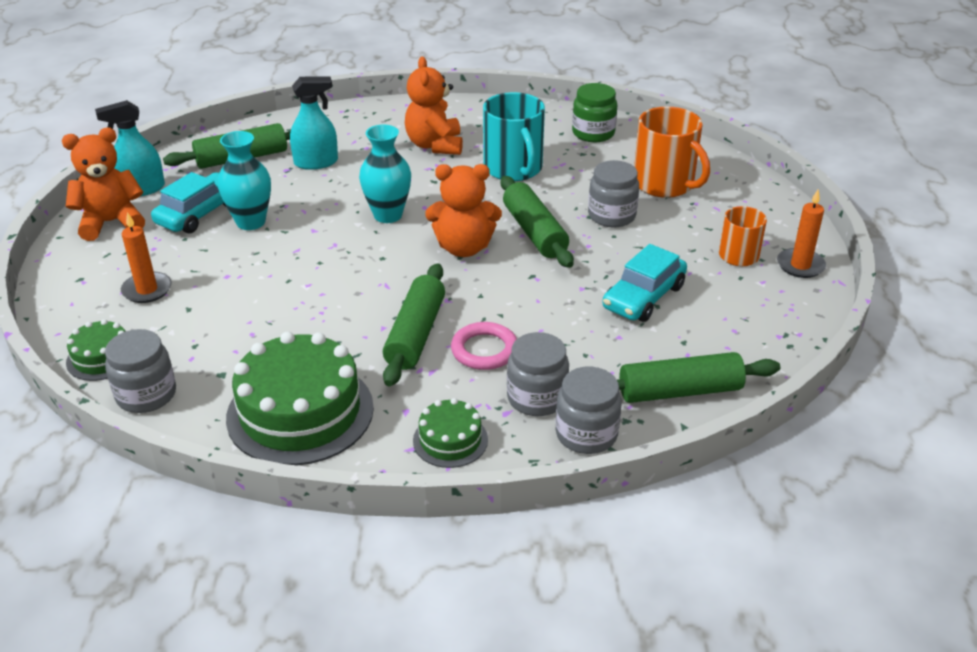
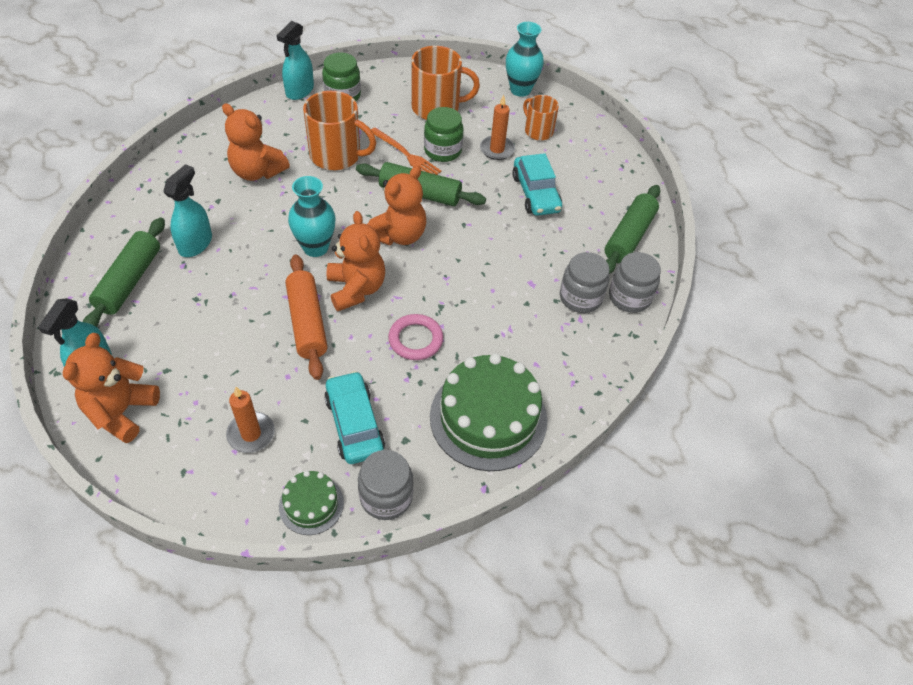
camera: 55 degrees left, 15 degrees up
turquoise car [151,172,226,233] -> turquoise car moved to [324,371,385,464]
turquoise vase [218,131,271,230] -> turquoise vase moved to [506,22,544,97]
green rolling pin [383,263,445,386] -> none
green cake [413,398,488,468] -> none
pink ring [451,322,517,370] -> pink ring moved to [388,314,443,360]
turquoise mug [483,92,545,181] -> orange mug [303,91,376,170]
grey jar [588,160,639,227] -> green jar [424,107,464,162]
orange candle [777,190,826,278] -> orange candle moved to [480,95,515,160]
none -> turquoise spray bottle [277,21,314,100]
none -> orange rolling pin [286,255,328,380]
none -> orange teddy bear [327,211,385,311]
none -> orange fork [371,128,441,175]

